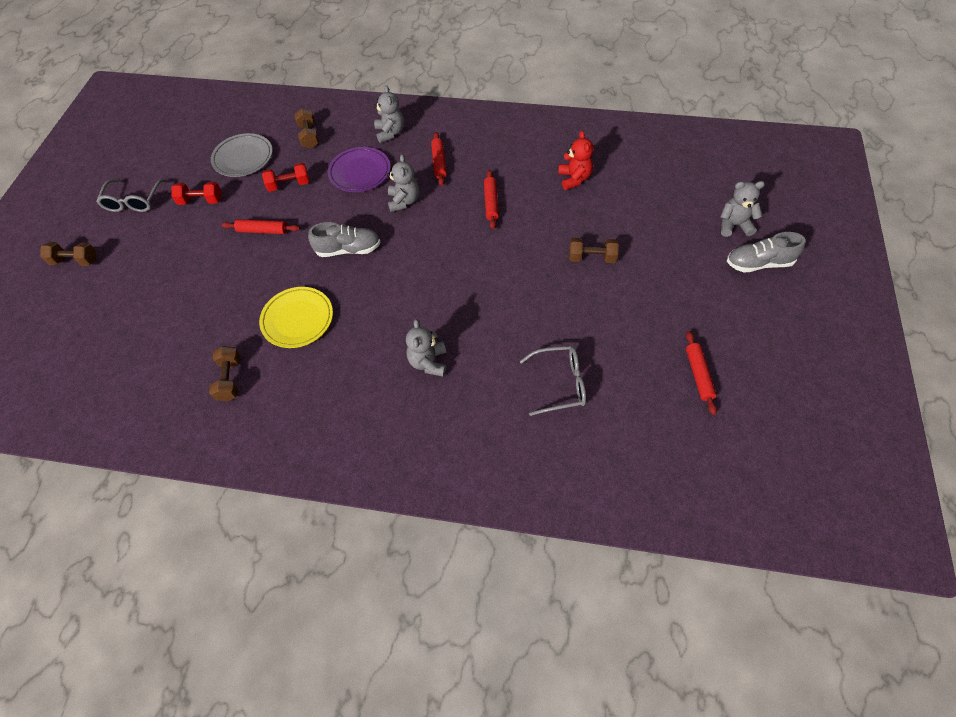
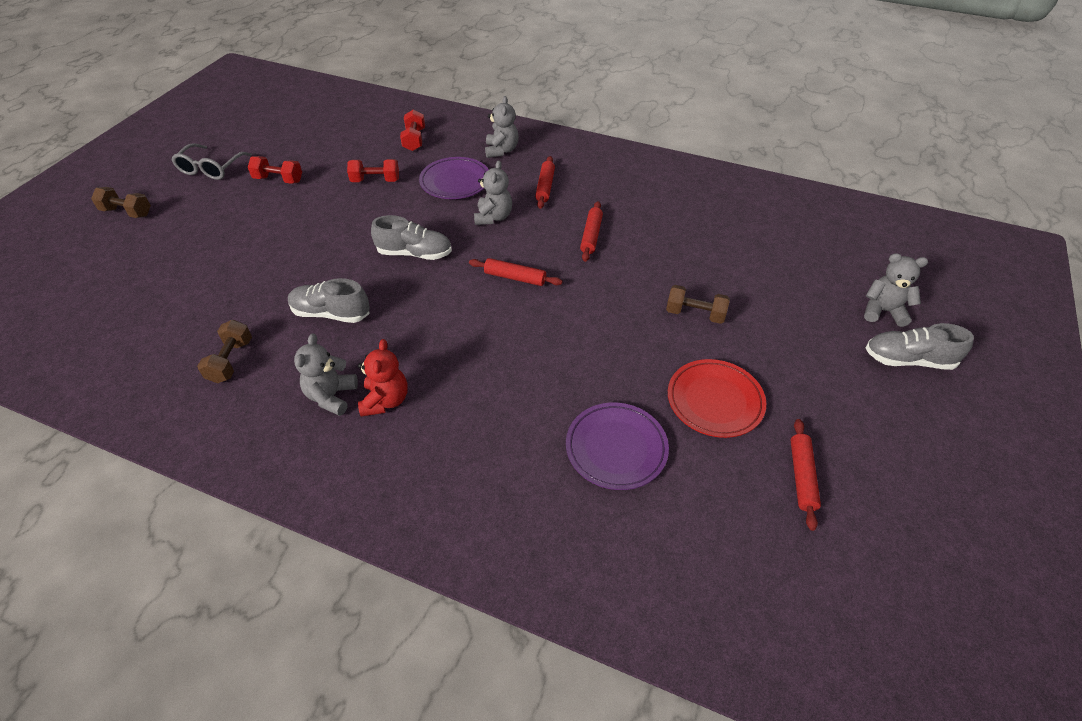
camera: 10 degrees right, 10 degrees down
grey plate [211,133,273,177] -> none
red rolling pin [222,219,300,234] -> red rolling pin moved to [469,258,563,286]
yellow plate [259,287,333,348] -> grey shoe [288,278,370,323]
brown dumbbell [294,108,319,148] -> red dumbbell [400,109,425,151]
grey teddy bear [406,319,446,377] -> grey teddy bear moved to [294,333,358,416]
grey glasses [520,346,586,416] -> purple plate [566,403,669,490]
red teddy bear [558,131,594,190] -> red teddy bear moved to [358,339,408,417]
none -> red plate [668,359,766,438]

